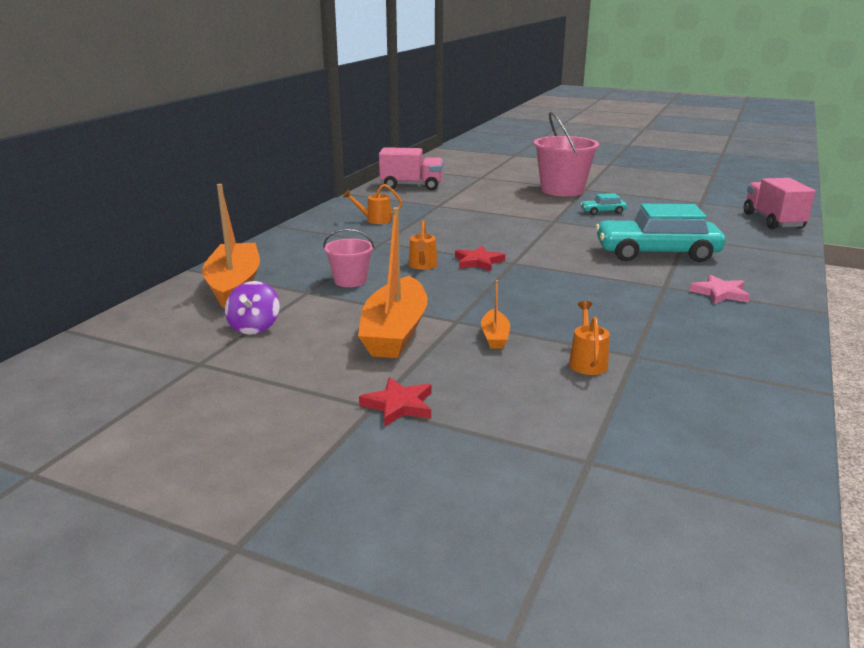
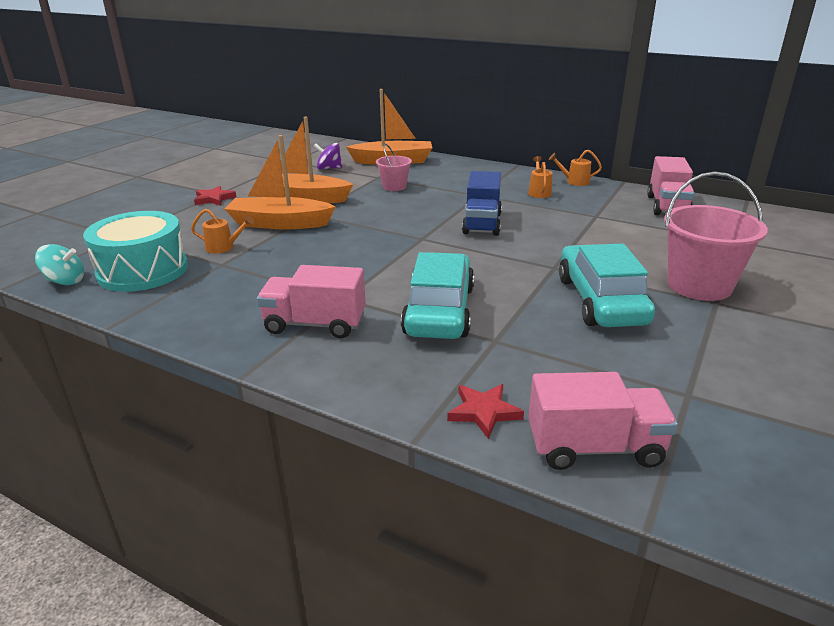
camera: 95 degrees right, 5 degrees up
orange watering can [409,220,438,270] -> orange watering can moved to [549,150,602,186]
red star [455,246,505,271] -> red star moved to [447,384,524,439]
orange boat [481,280,510,349] -> orange boat [225,135,336,229], size x2.16
turquoise car [580,193,627,215] -> turquoise car [559,243,655,327], size x2.33
pink star [689,275,750,304] -> pink truck [257,265,366,338]
none -> turquoise spinning top [35,244,84,285]
none -> turquoise drum [83,211,188,292]
none -> blue truck [462,171,502,236]

